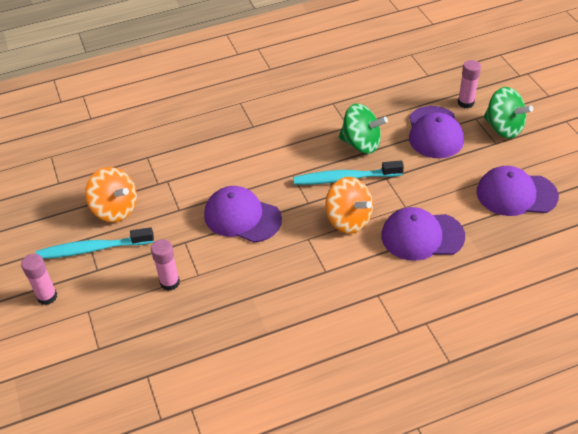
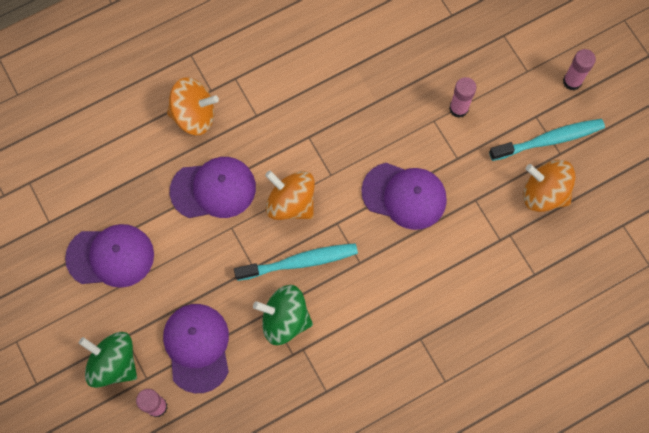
camera: 170 degrees right, 25 degrees up
none -> orange spinning top [167,77,219,135]

